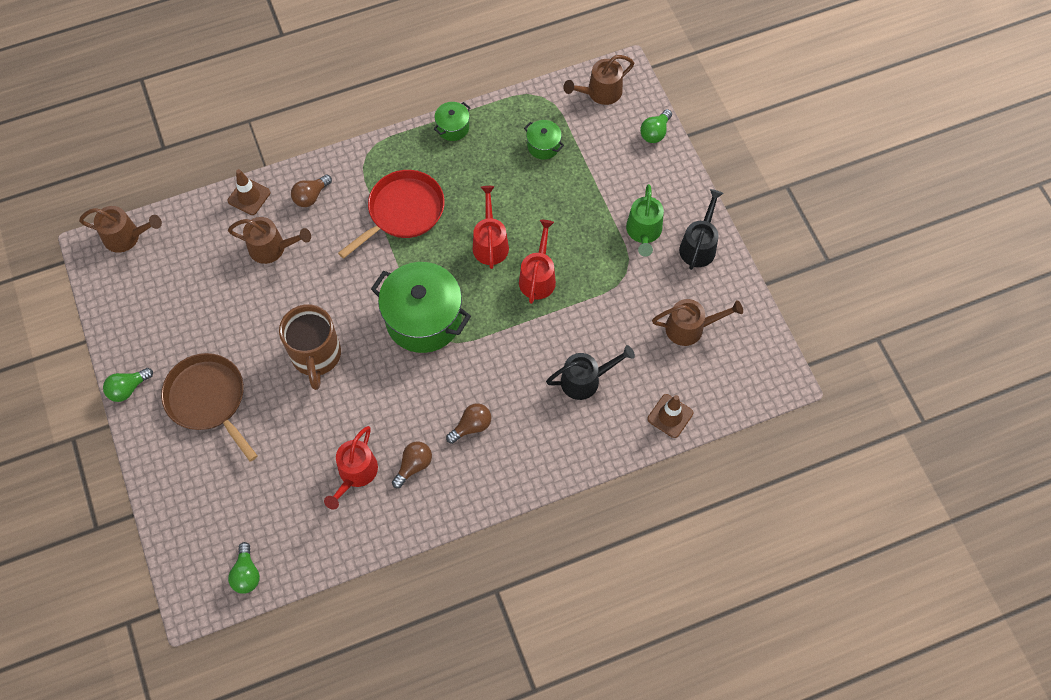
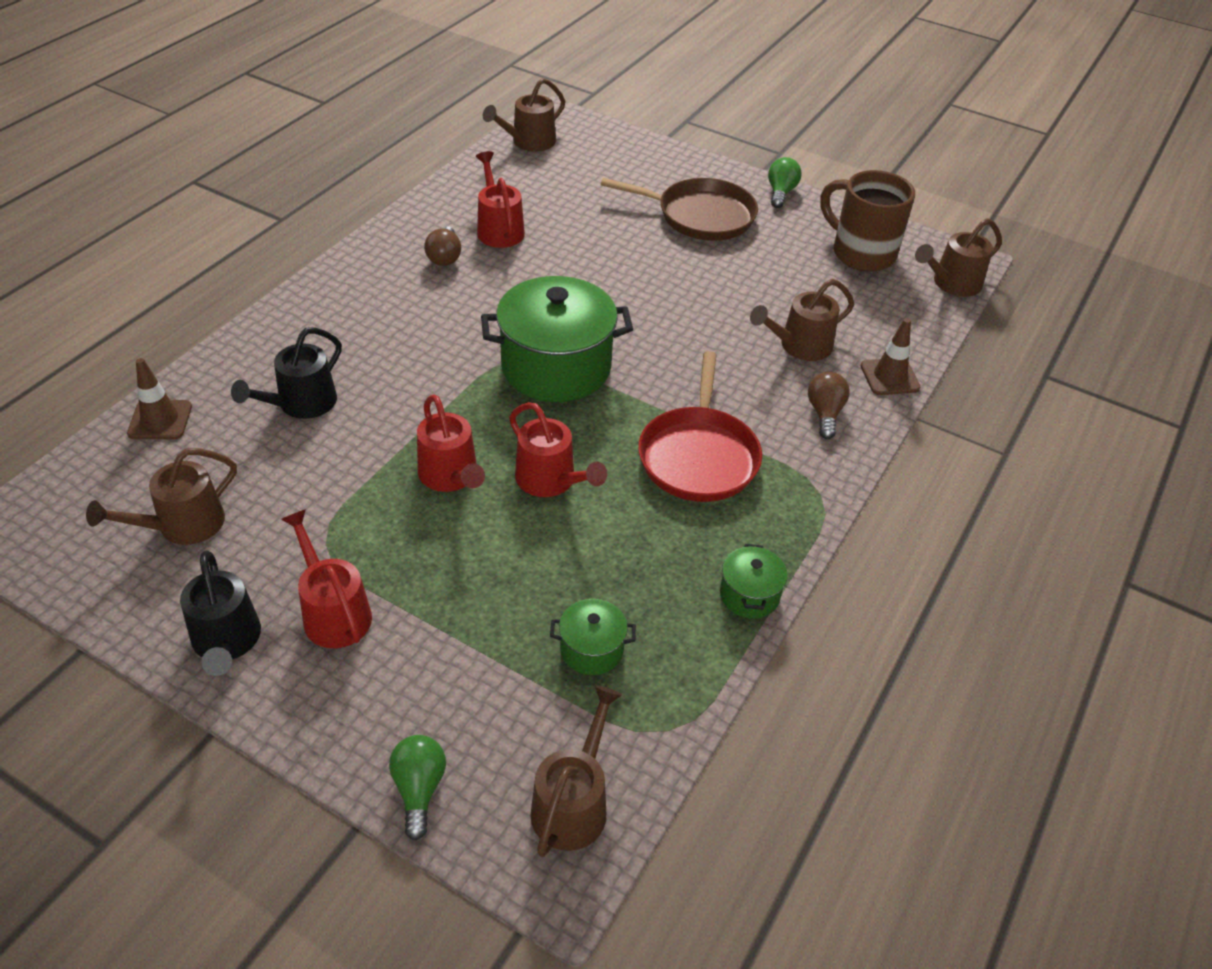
camera: 140 degrees right, 20 degrees down
green light bulb [228,542,260,594] -> brown watering can [483,78,565,152]
brown mug [279,304,341,390] -> brown mug moved to [820,170,915,272]
brown light bulb [446,403,491,444] -> none
green watering can [626,184,664,257] -> red watering can [281,509,372,648]

